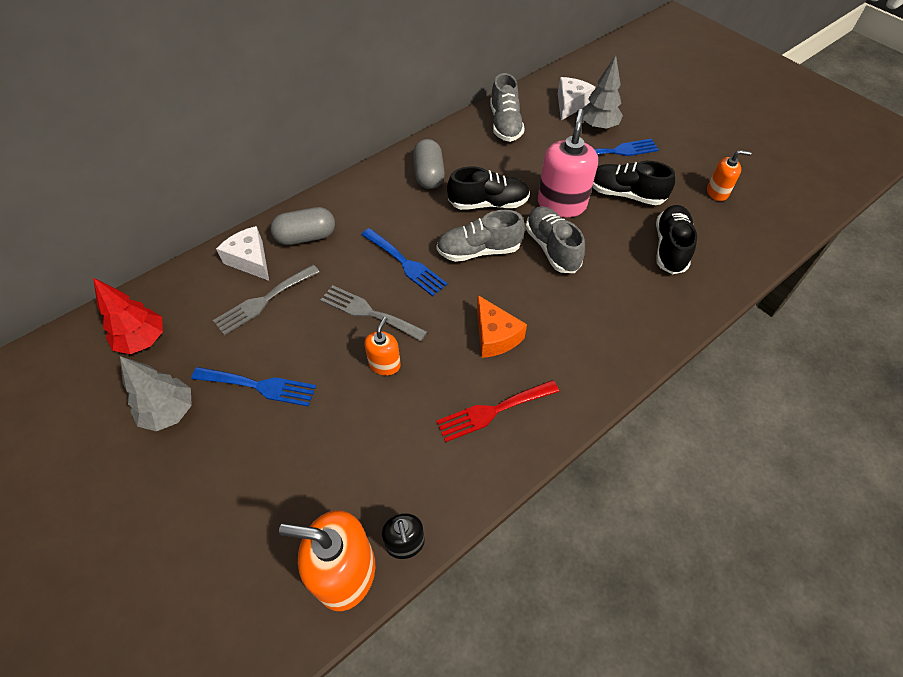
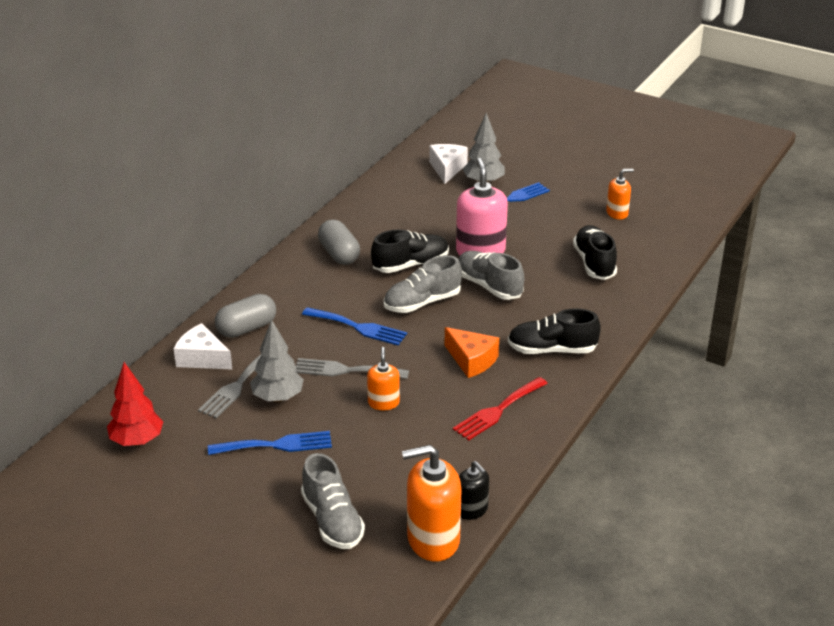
camera: 20 degrees left, 20 degrees down
grey tree [120,356,192,431] -> grey tree moved to [250,320,304,402]
grey shoe [490,73,525,142] -> grey shoe moved to [301,453,365,549]
black shoe [592,161,675,205] -> black shoe moved to [508,308,601,354]

